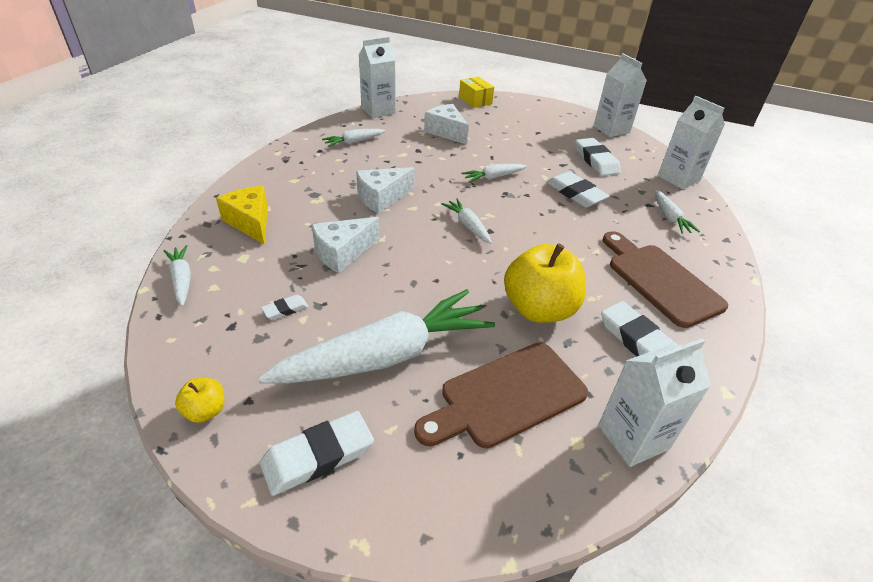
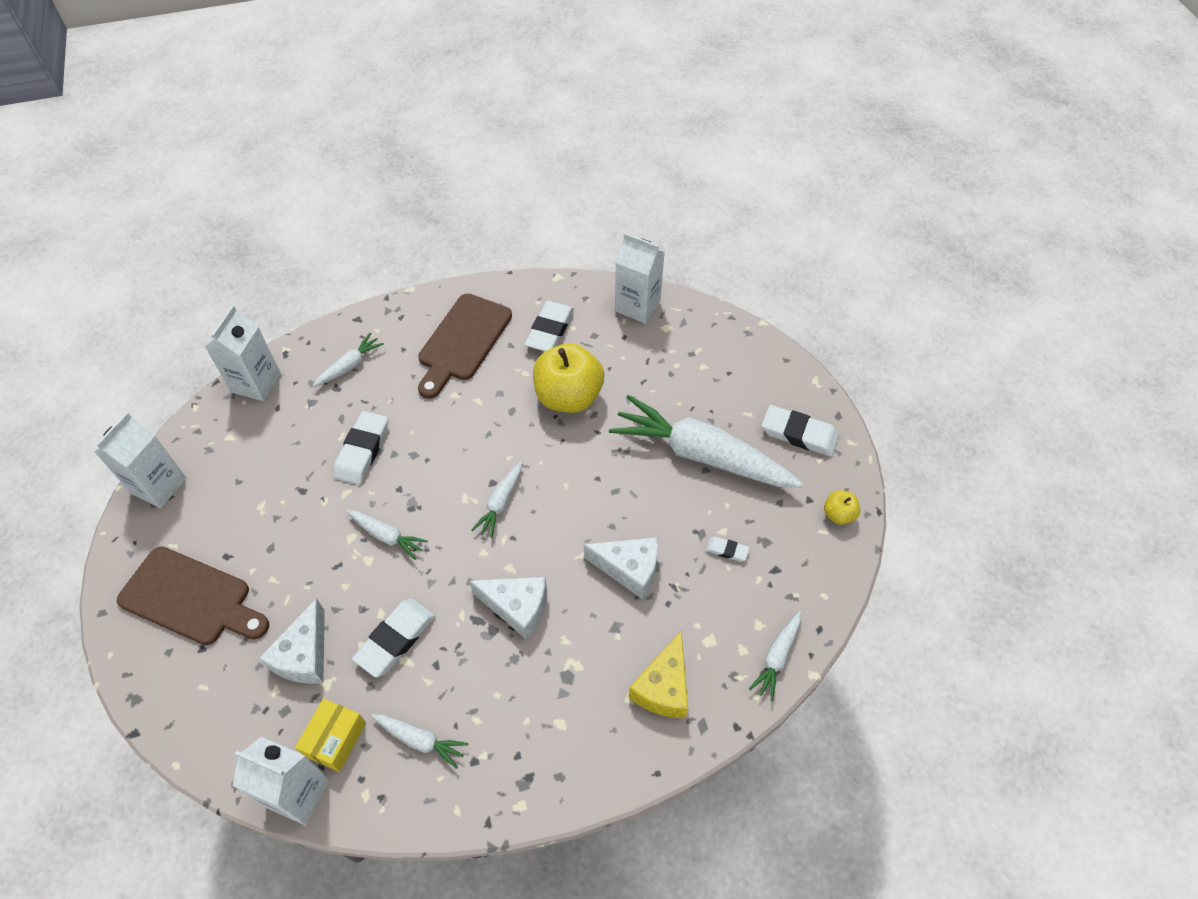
camera: 125 degrees left, 15 degrees up
brown cutting board [414,343,588,449] -> brown cutting board moved to [117,546,269,645]
yellow box [459,77,494,108] -> yellow box moved to [295,698,366,772]
white eraser [576,138,621,176] -> white eraser moved to [352,599,435,677]

